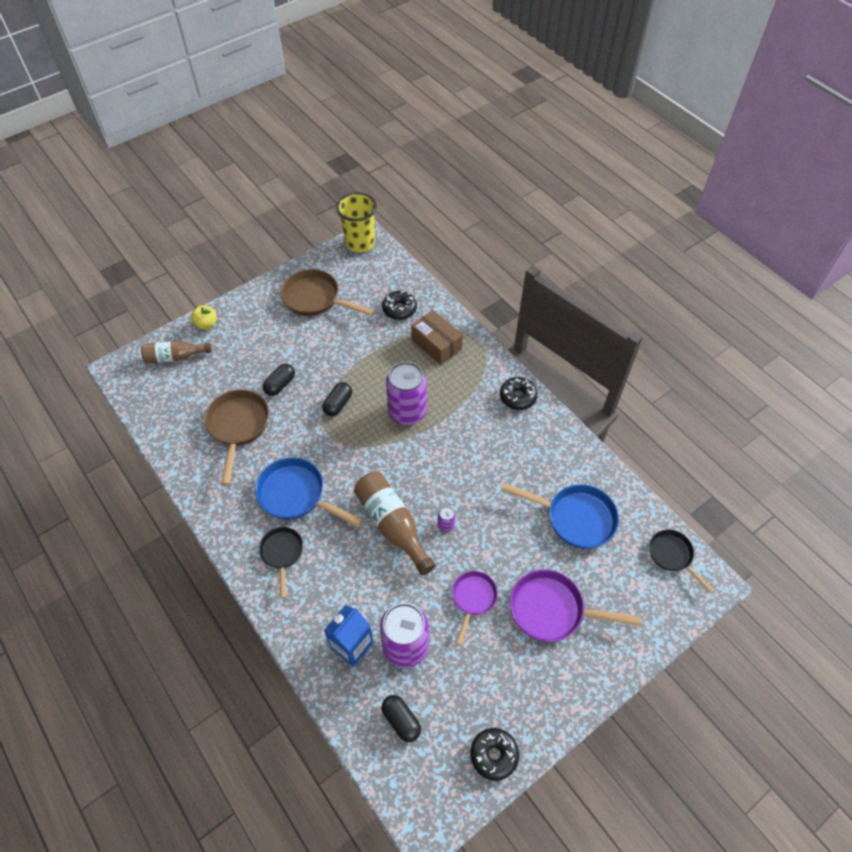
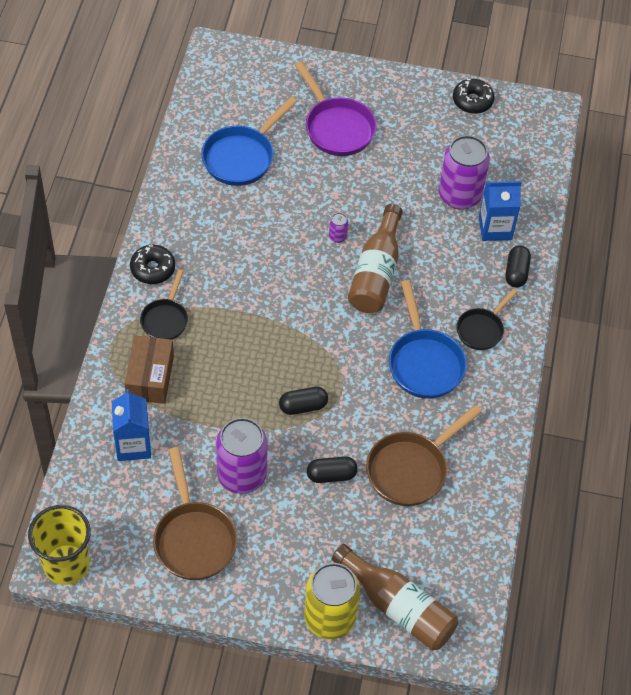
camera: 135 degrees left, 0 degrees up
brown bottle [141,341,212,364] -> brown bottle [332,544,458,650], size x1.51
yellow apple [191,305,217,330] -> yellow can [304,563,360,639]
black capsule [381,695,421,742] -> black capsule moved to [505,245,531,288]
black donut [382,291,417,320] -> blue carton [112,389,151,461]
purple can [386,362,427,425] -> purple can moved to [216,418,268,494]
purple pan [452,571,498,646] -> none
blue pan [502,483,619,549] -> blue pan turned 120 degrees counterclockwise [201,97,297,186]
black pan [649,530,714,593] -> black pan moved to [140,269,188,340]

